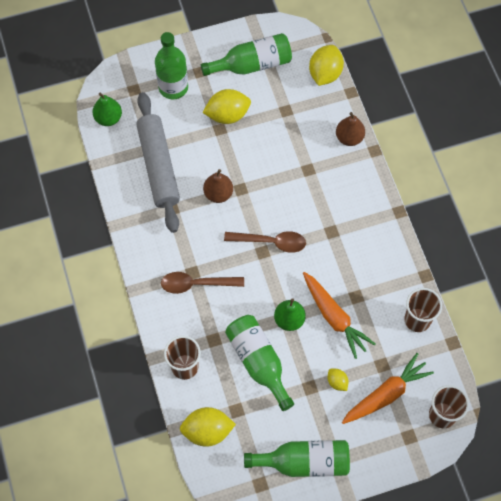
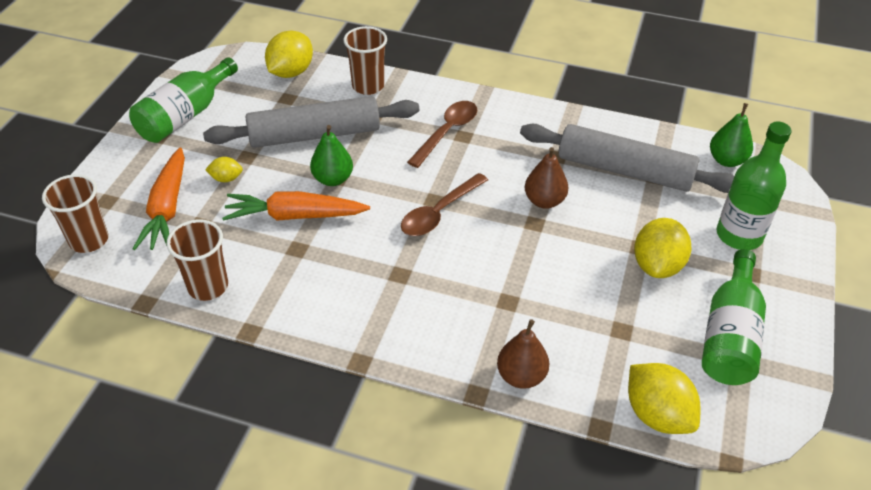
camera: 125 degrees right, 20 degrees down
green bottle [225,315,294,411] -> grey rolling pin [203,96,419,148]

